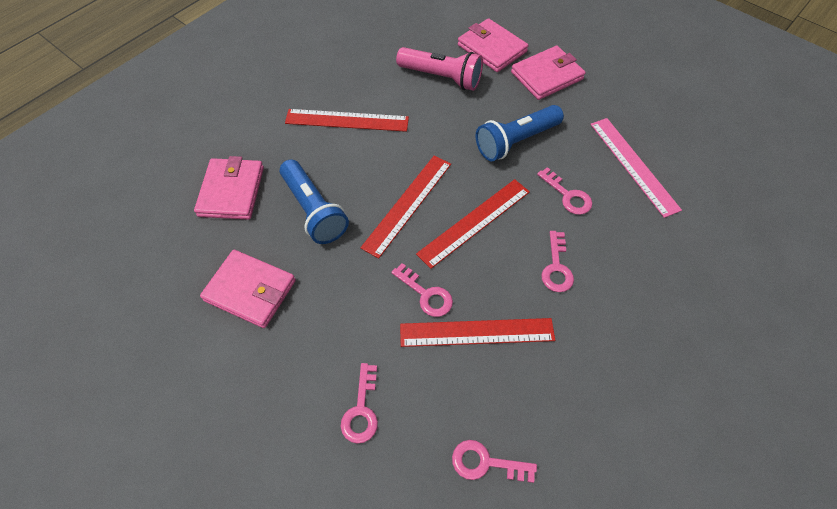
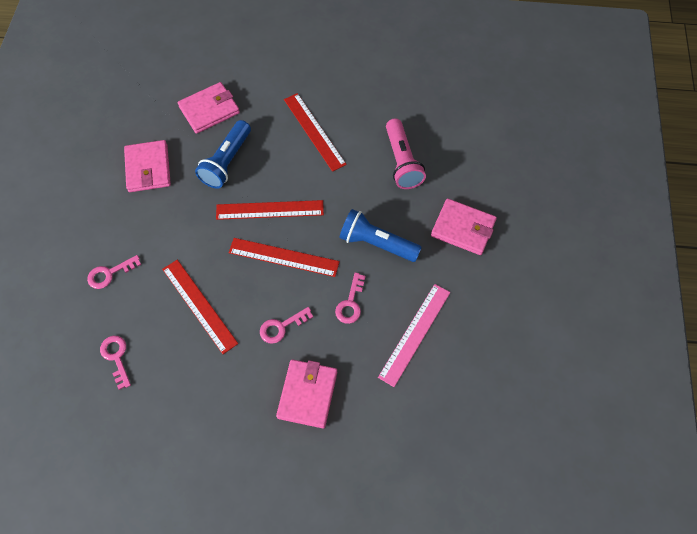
camera: 55 degrees right, 5 degrees up
pink key [391,263,453,317] -> none
pink wallet [458,18,528,72] -> pink wallet moved to [276,359,337,428]

